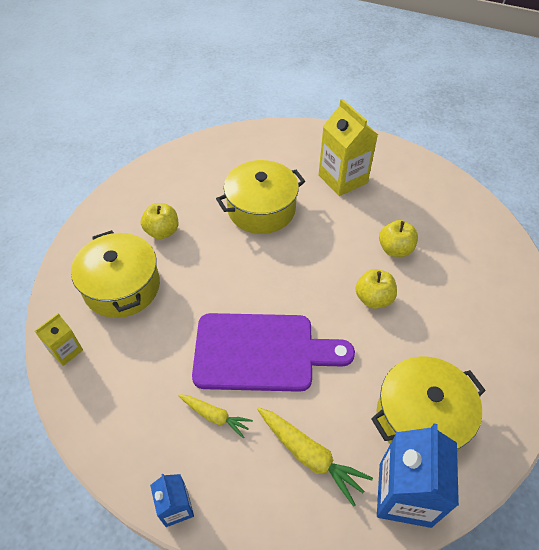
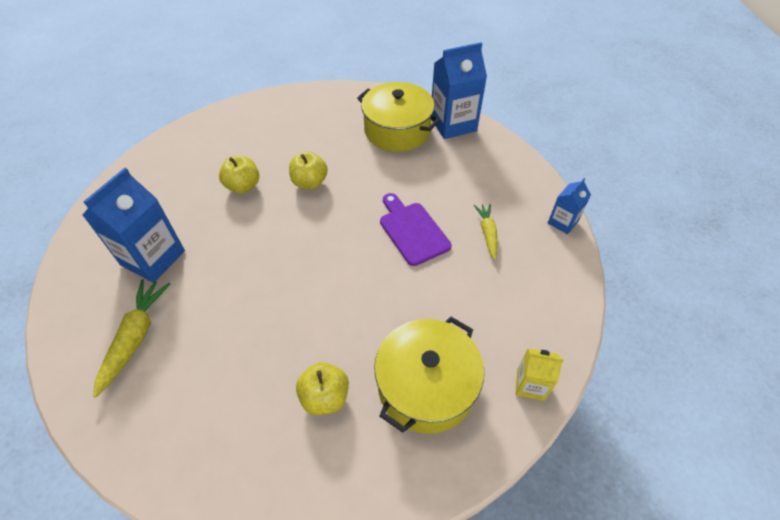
camera: 120 degrees left, 0 degrees up
purple cutting board [192,313,355,392] -> purple cutting board [380,193,452,266], size x0.62
yellow pot [216,160,305,234] -> none
yellow carrot [257,408,373,507] -> yellow carrot moved to [93,279,170,398]
yellow carton [319,99,378,196] -> blue carton [83,168,185,283]

